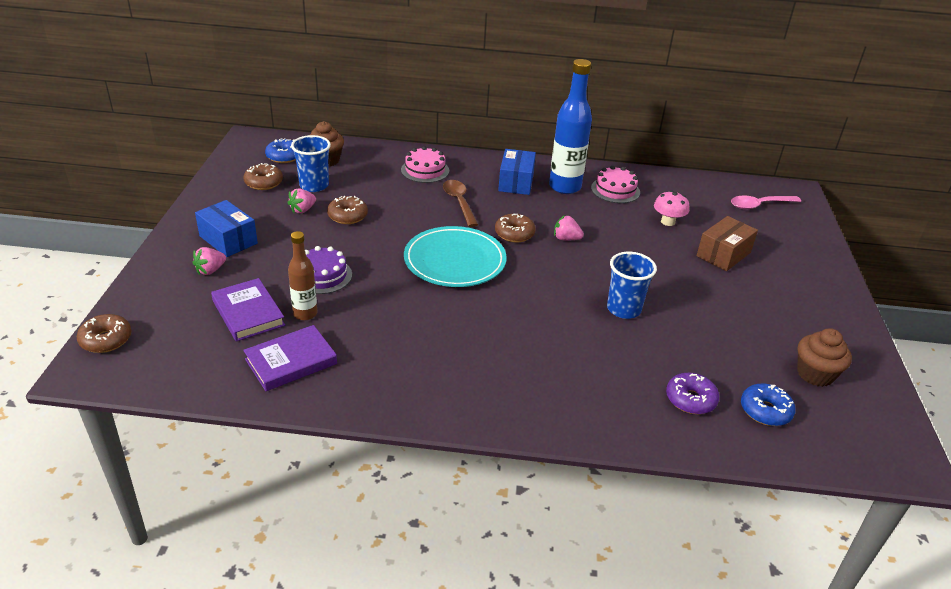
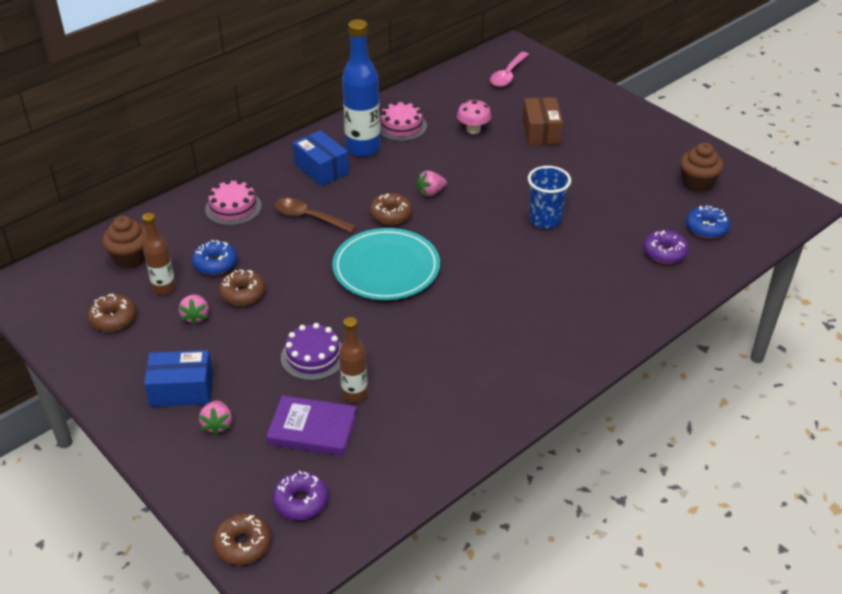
camera: 45 degrees left, 5 degrees up
purple book [243,325,337,391] -> none
blue donut [265,138,296,163] -> blue donut moved to [192,240,237,275]
blue cup [291,135,331,192] -> brown bottle [142,213,176,295]
none -> purple donut [272,471,328,520]

